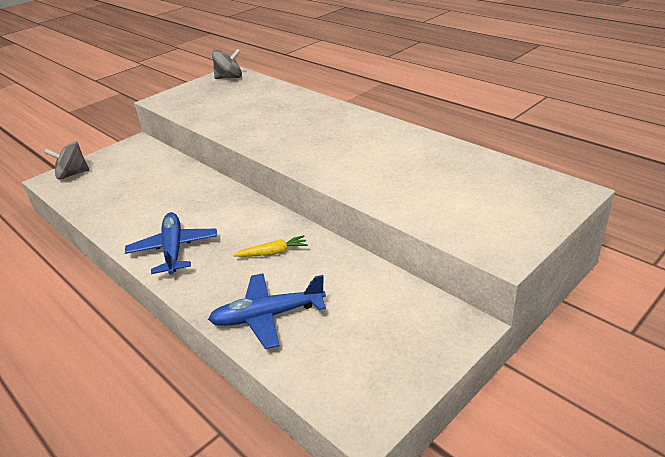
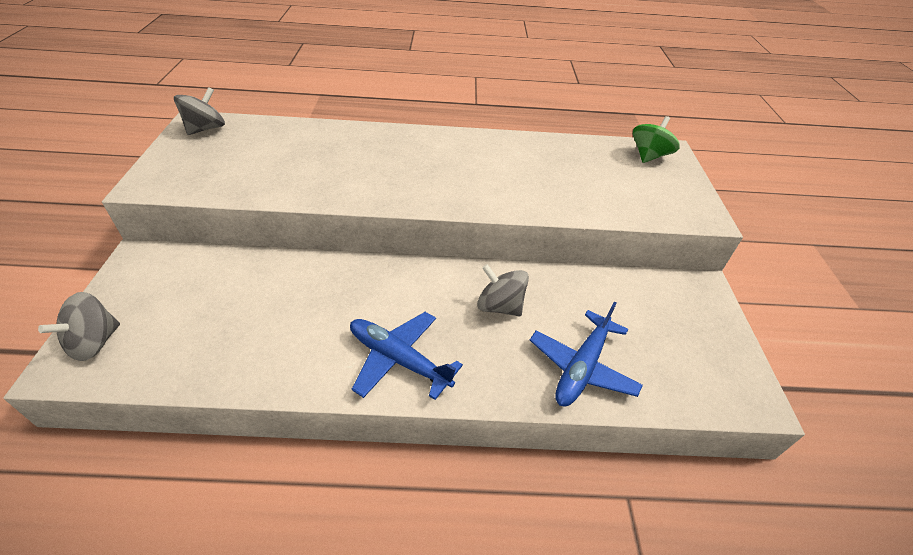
camera: 50 degrees left, 10 degrees up
yellow carrot [233,235,308,257] -> grey spinning top [477,264,529,317]
none -> green spinning top [633,116,680,163]

